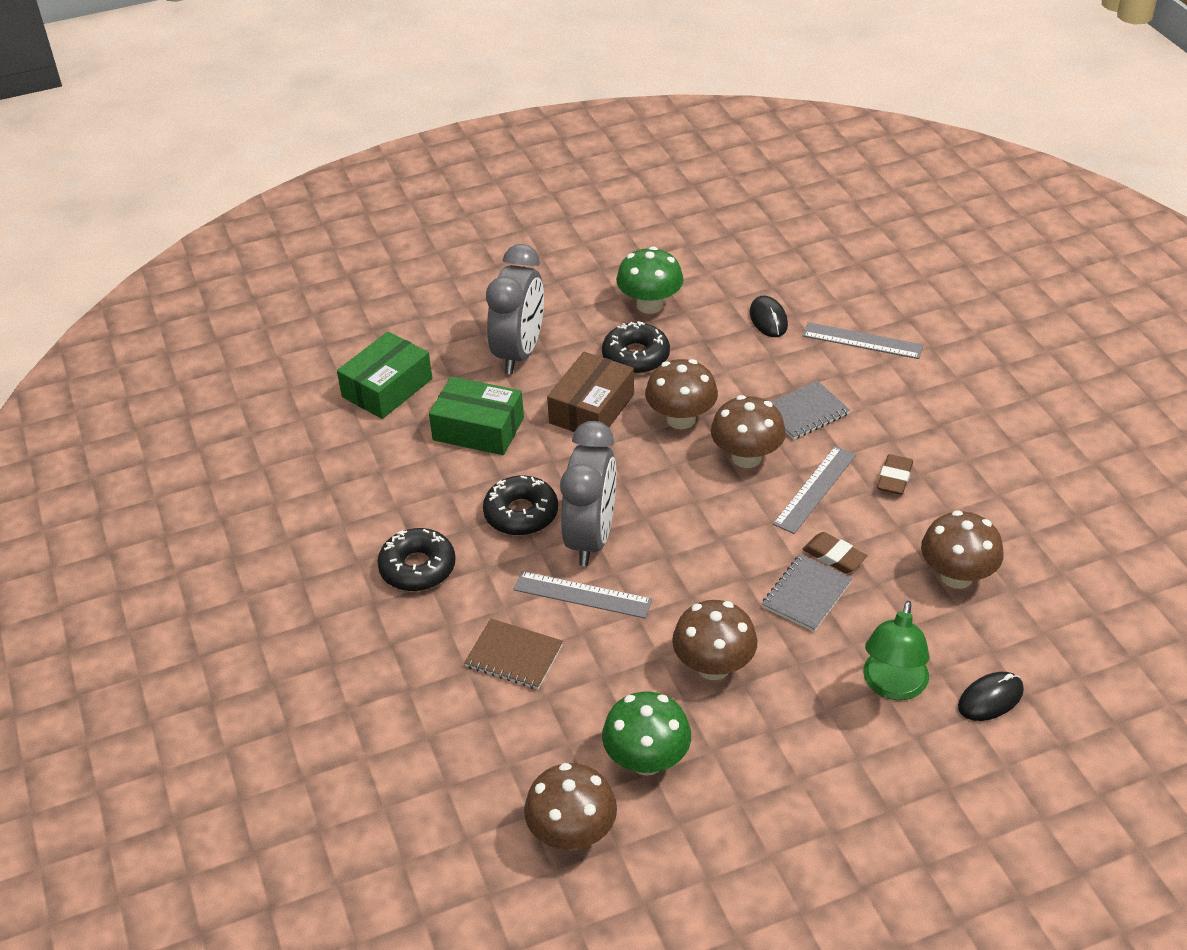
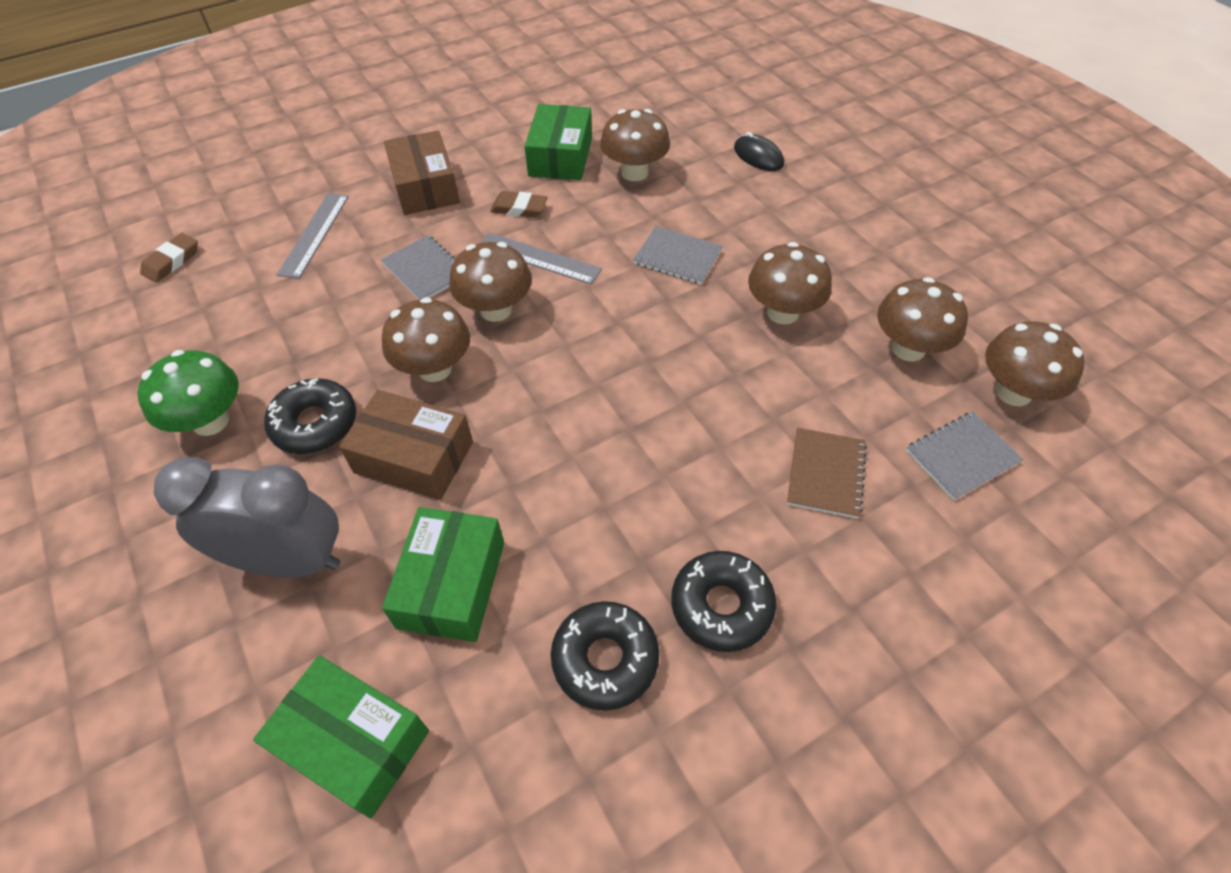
camera: 100 degrees left, 10 degrees up
black donut [483,476,558,536] -> black donut moved to [551,601,659,711]
grey ruler [513,571,652,618] -> none
grey clock [560,421,616,566] -> none
green mushroom [602,692,691,776] -> brown mushroom [877,277,968,361]
black mouse [750,296,788,337] -> none
brown eraser [803,532,867,573] -> brown eraser moved to [140,233,198,283]
green lamp [863,601,929,700] -> none
none -> brown box [384,130,460,215]
none -> green box [524,104,592,180]
none -> grey notebook [906,412,1023,501]

